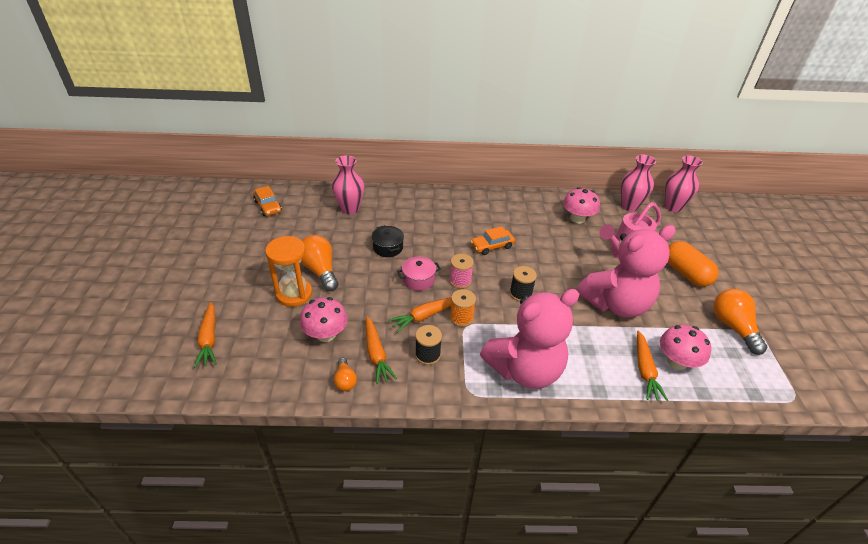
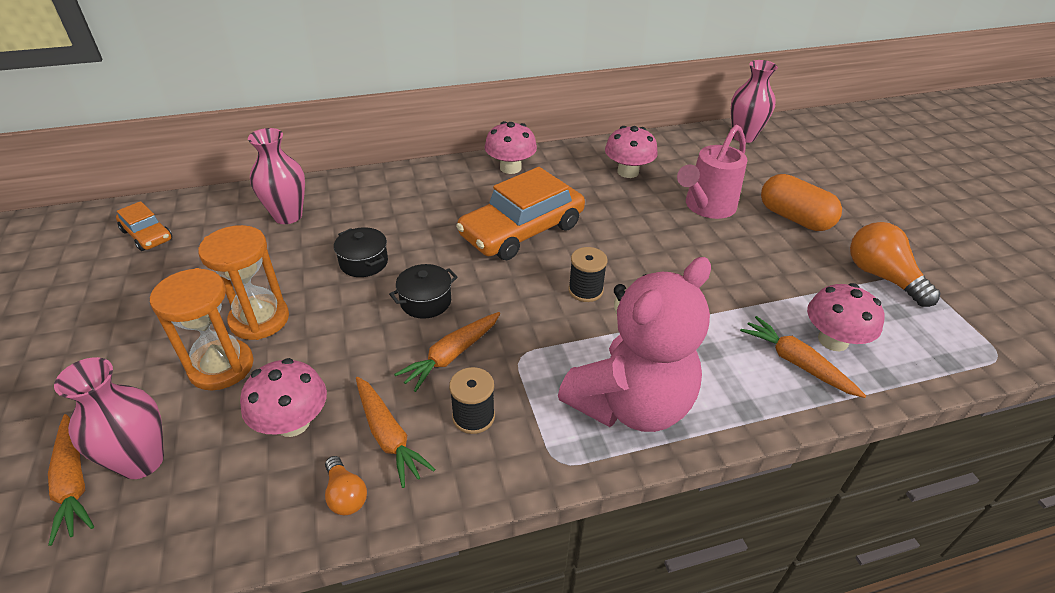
camera: 15 degrees left, 0 degrees up
orange light bulb [301,235,339,291] -> orange hourglass [198,225,289,340]
pink pot [397,257,441,291] -> black pot [389,264,458,319]
pink spool [449,254,474,289] -> none
orange spool [450,289,476,327] -> none
orange car [471,226,515,255] -> orange car [456,167,585,260], size x1.96
pink teddy bear [577,225,676,318] -> none
pink vase [621,154,656,211] -> pink vase moved to [54,357,164,479]
orange carrot [637,331,668,401] -> orange carrot turned 150 degrees clockwise [740,316,866,398]
none -> pink mushroom [485,121,537,174]

